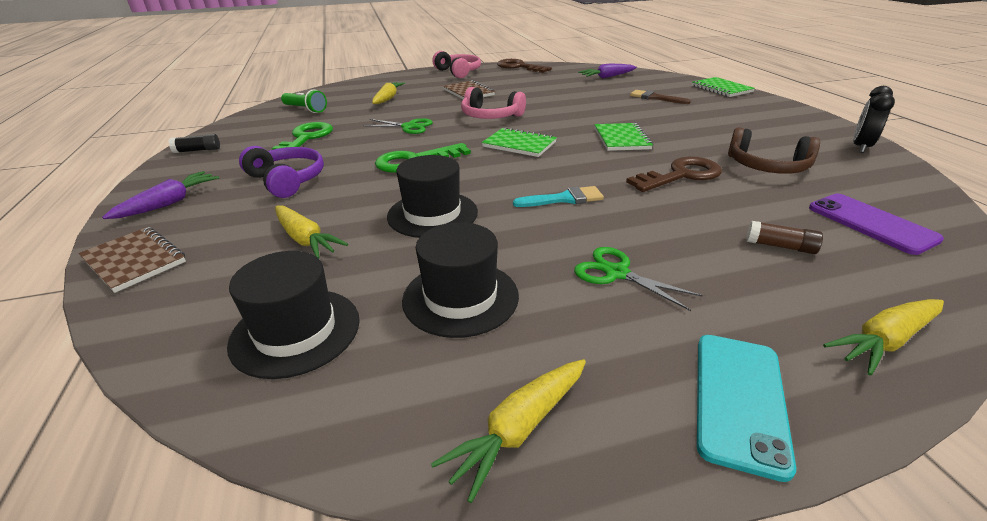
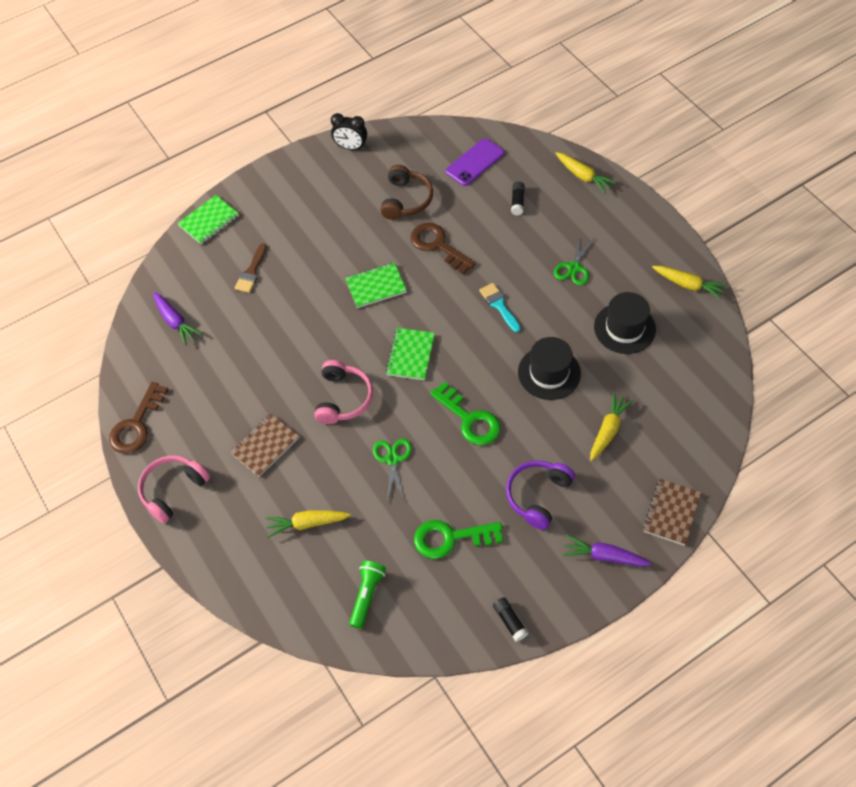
camera: 105 degrees left, 25 degrees up
black hat [227,251,360,379] -> none
turquoise phone [697,335,796,482] -> none
brown glue stick [746,221,823,254] -> black glue stick [511,181,525,216]

